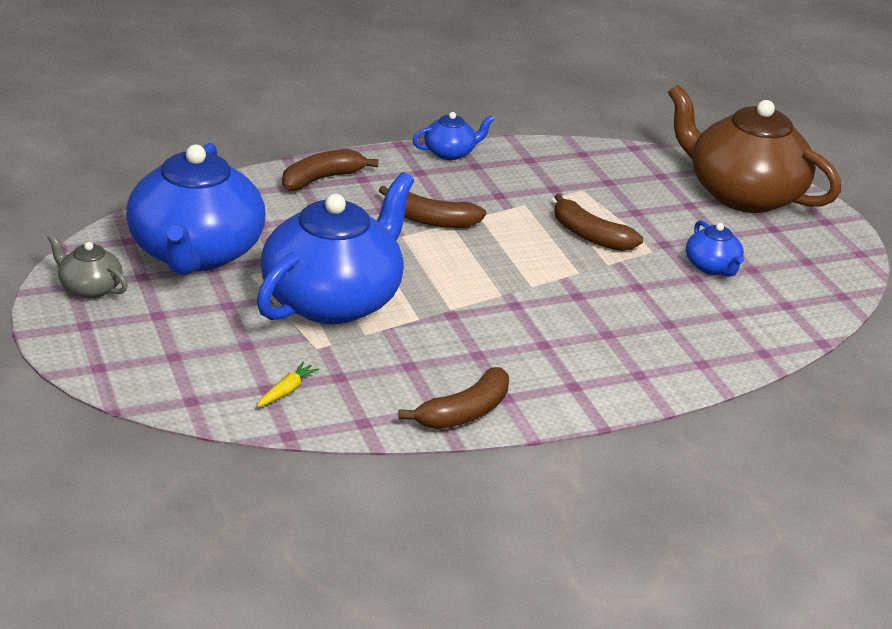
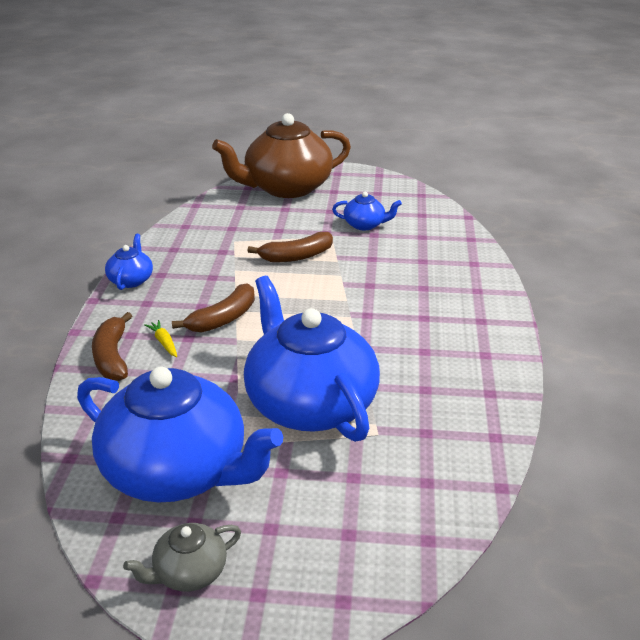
camera: 60 degrees left, 0 degrees up
yellow carrot [257,361,319,407] -> yellow carrot moved to [144,320,177,357]
brown banana [398,367,509,429] -> none

